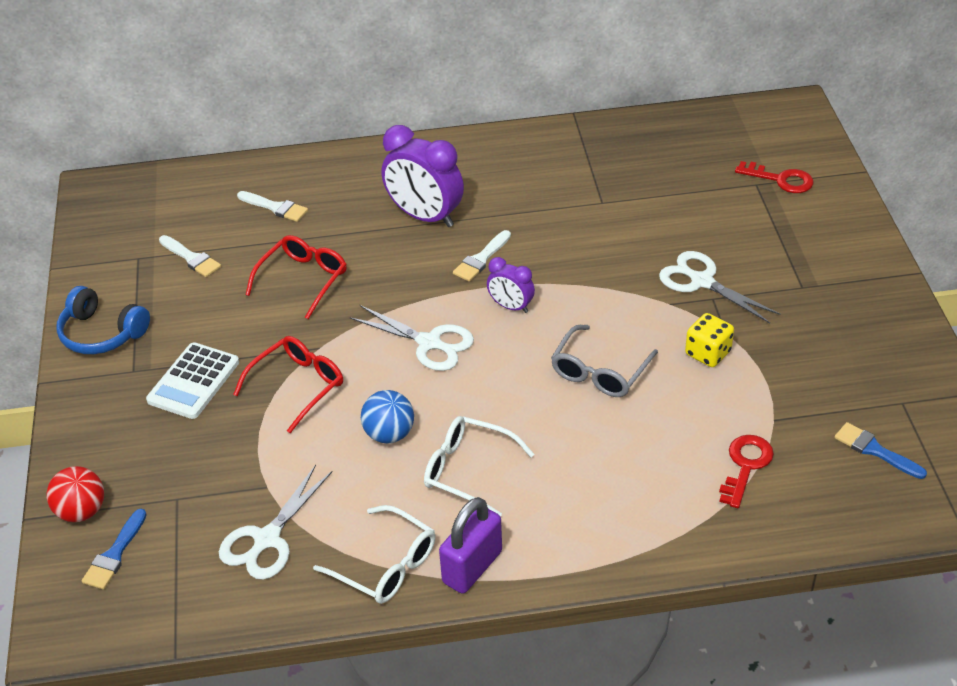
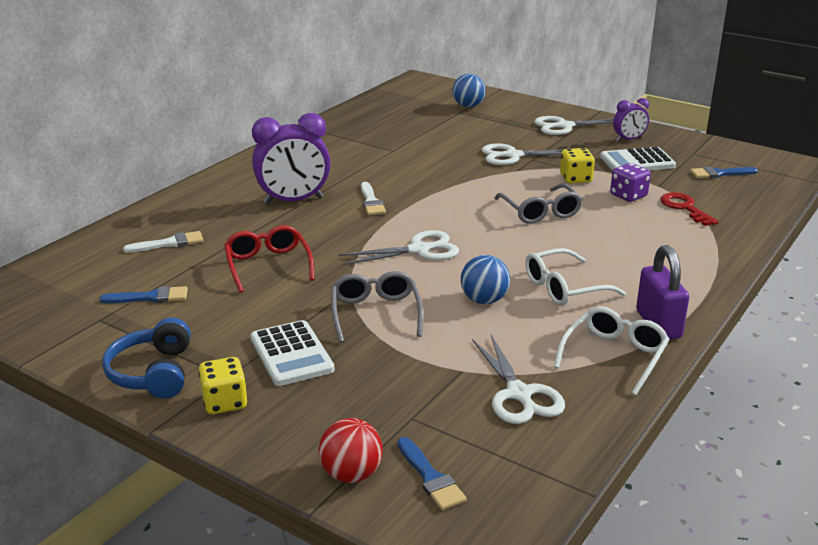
camera: 50 degrees left, 15 degrees down
blue headphones [57,286,150,354] -> blue headphones turned 105 degrees clockwise [102,318,191,399]
white brush [159,235,221,277] -> blue brush [99,286,188,303]
red glasses [233,336,343,433] -> grey glasses [331,271,423,343]
white glasses [313,505,436,604] -> white glasses turned 45 degrees counterclockwise [554,306,670,395]
purple clock [487,257,535,313] -> purple clock moved to [613,98,649,142]
red key [735,161,813,193] -> blue ball [453,74,486,107]
none -> yellow dice [198,357,248,414]
none -> white scissors [534,116,614,135]
none -> white calculator [600,147,676,171]
none -> purple dice [610,163,651,202]

